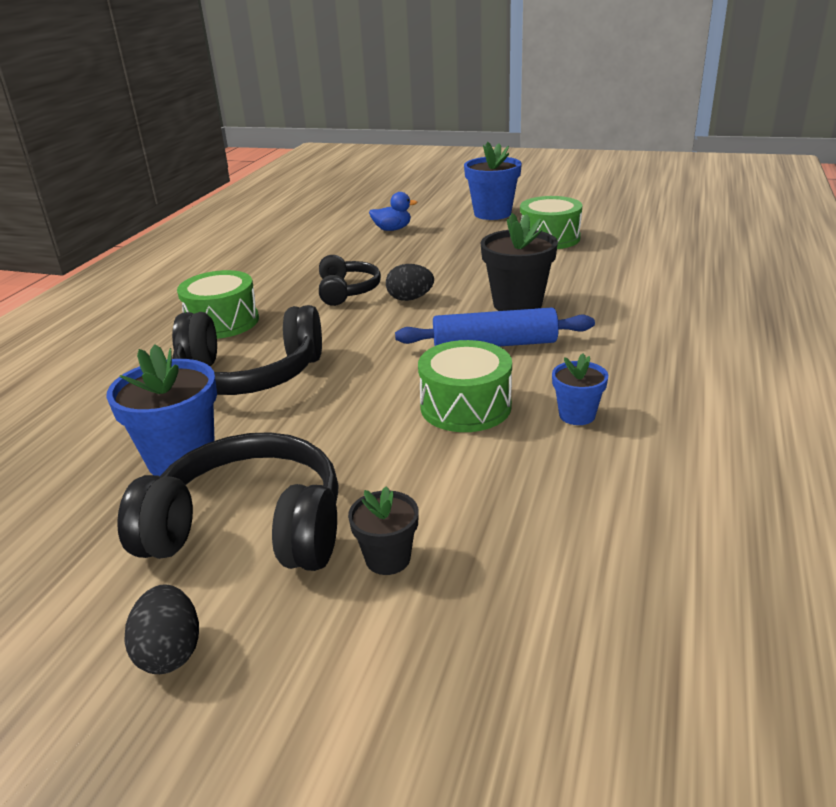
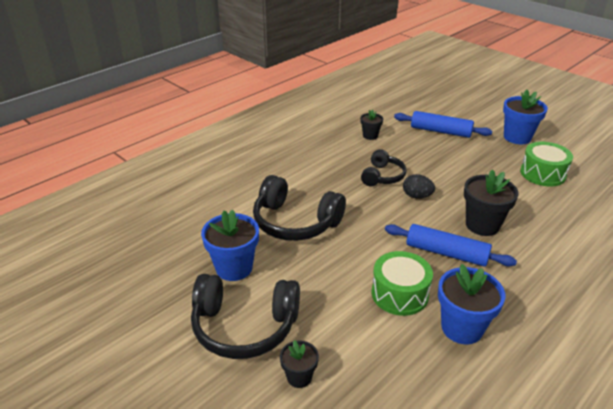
camera: 25 degrees right, 5 degrees up
black headphones [117,432,339,571] -> black headphones turned 150 degrees clockwise [191,274,300,359]
black egg [124,584,199,674] -> none
green drum [177,270,259,339] -> none
blue duck [369,192,417,231] -> blue rolling pin [394,111,492,138]
blue flower pot [552,354,608,425] -> blue flower pot [438,264,505,344], size x1.78
none -> black flower pot [360,109,383,140]

